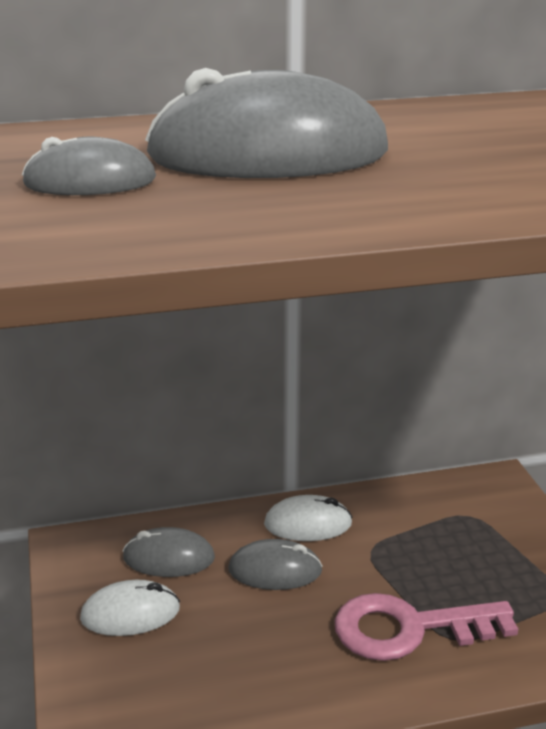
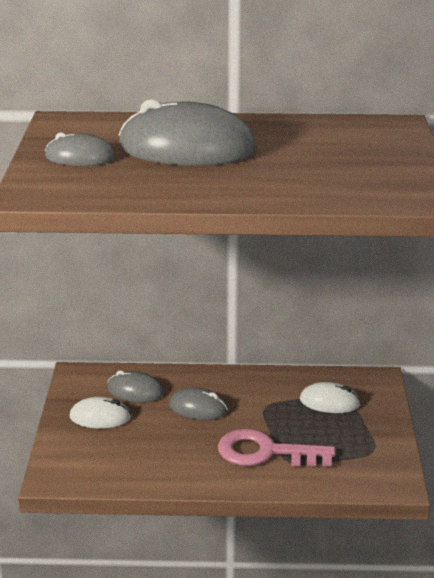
camera: 15 degrees right, 0 degrees up
white mouse [264,495,353,541] -> white mouse moved to [300,382,361,413]

